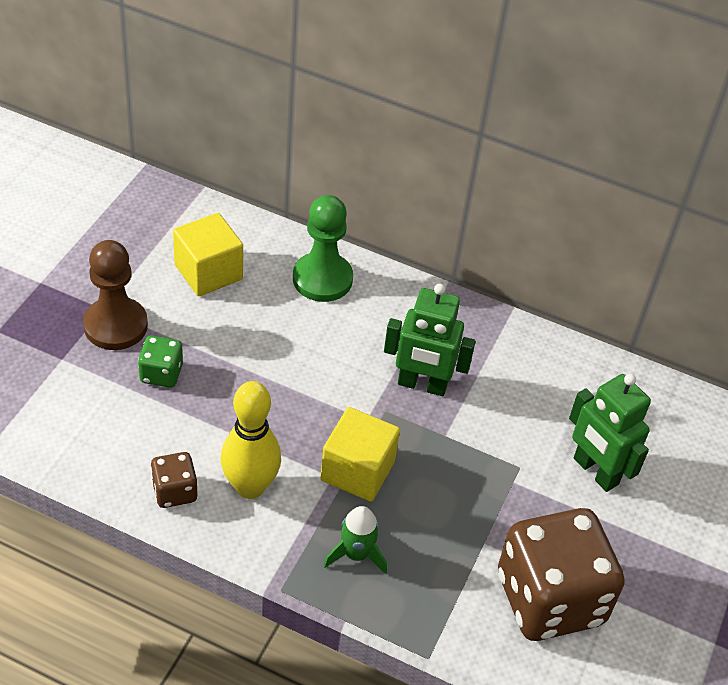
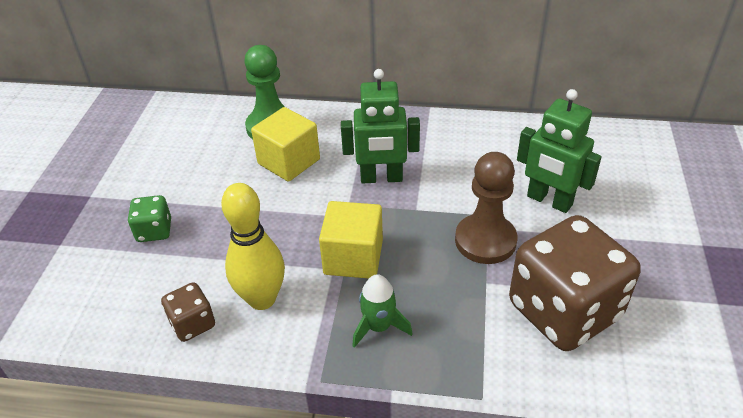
camera: 10 degrees left, 5 degrees down
brown pawn [83,240,148,350] -> brown pawn moved to [455,152,517,264]
yellow cube [173,213,243,296] -> yellow cube moved to [251,107,320,182]

